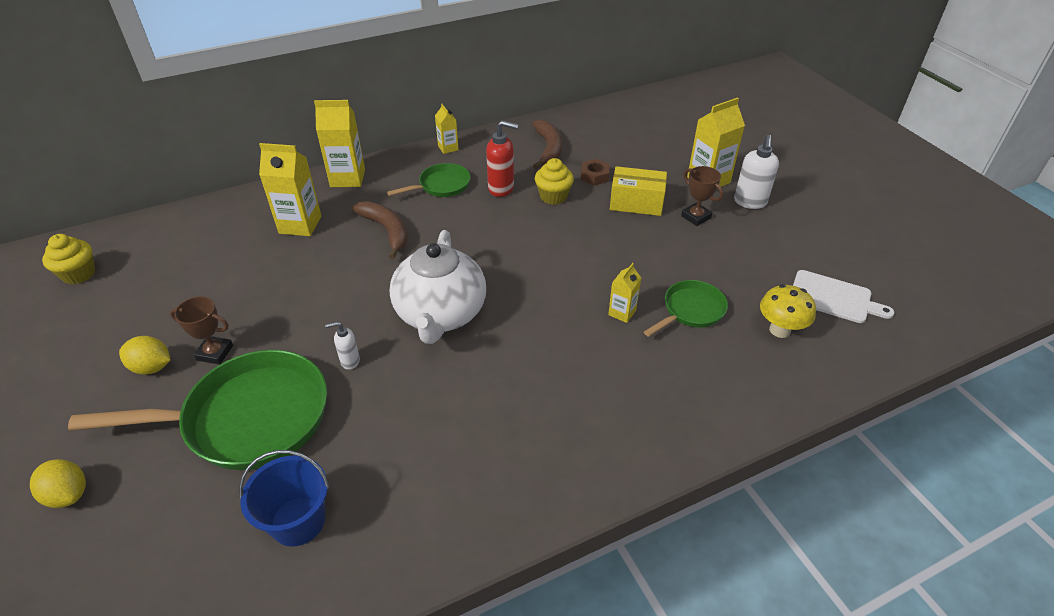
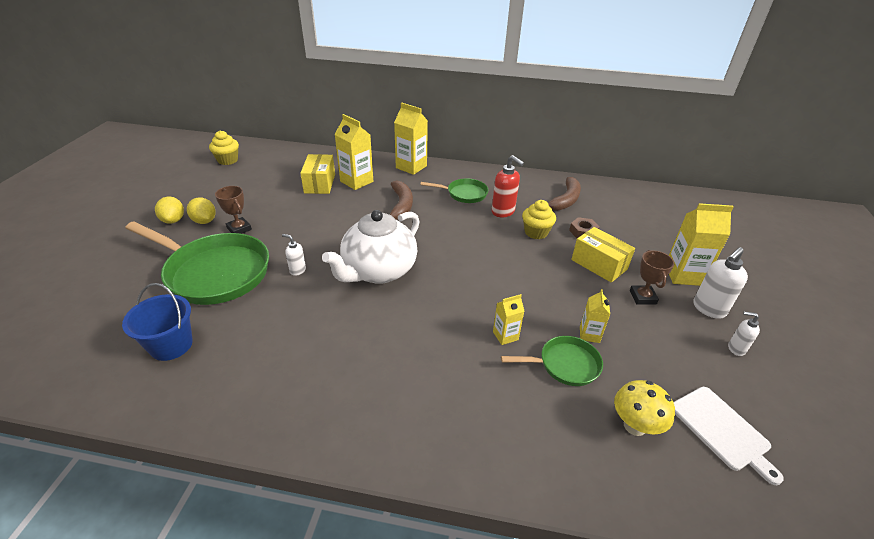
camera: 35 degrees right, 5 degrees down
yellow lemon [30,459,86,508] -> yellow lemon moved to [155,197,184,224]
yellow carton [435,104,459,154] -> yellow carton moved to [580,289,610,343]
none -> yellow box [300,154,335,194]
none -> white soap dispenser [728,311,760,356]

